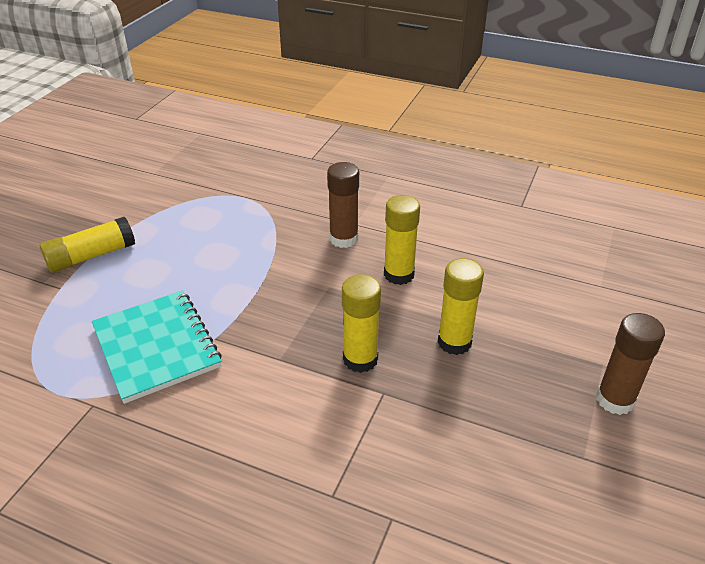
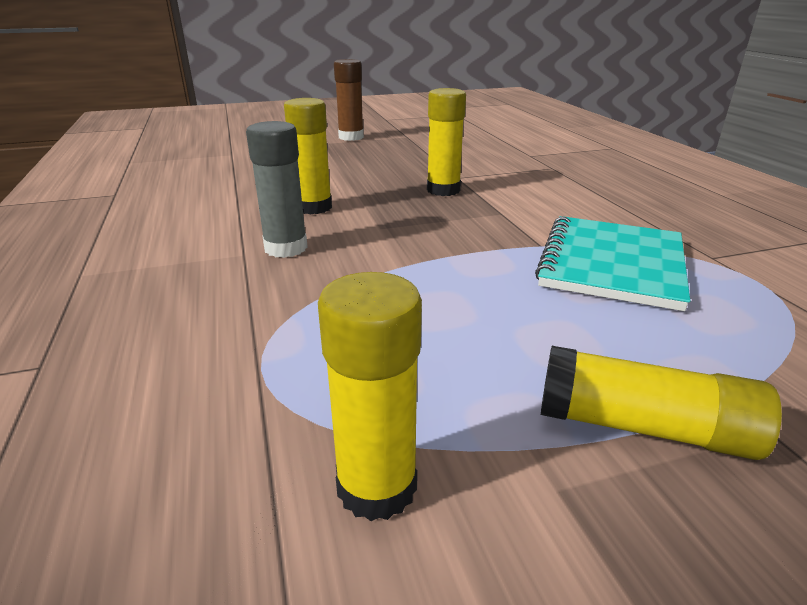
camera: 130 degrees left, 10 degrees down
brown glue stick [327,162,359,248] -> grey glue stick [246,121,308,258]
yellow glue stick [438,258,484,355] -> yellow glue stick moved to [318,272,422,521]

